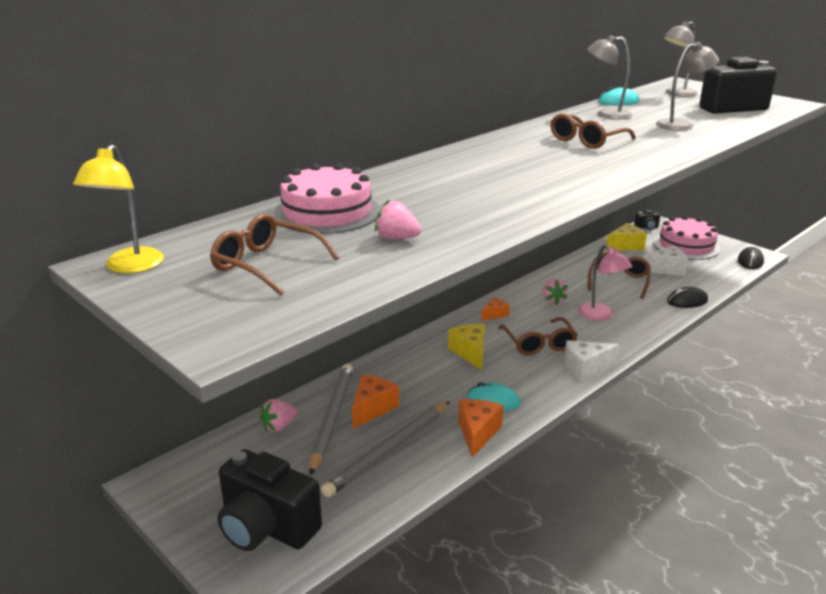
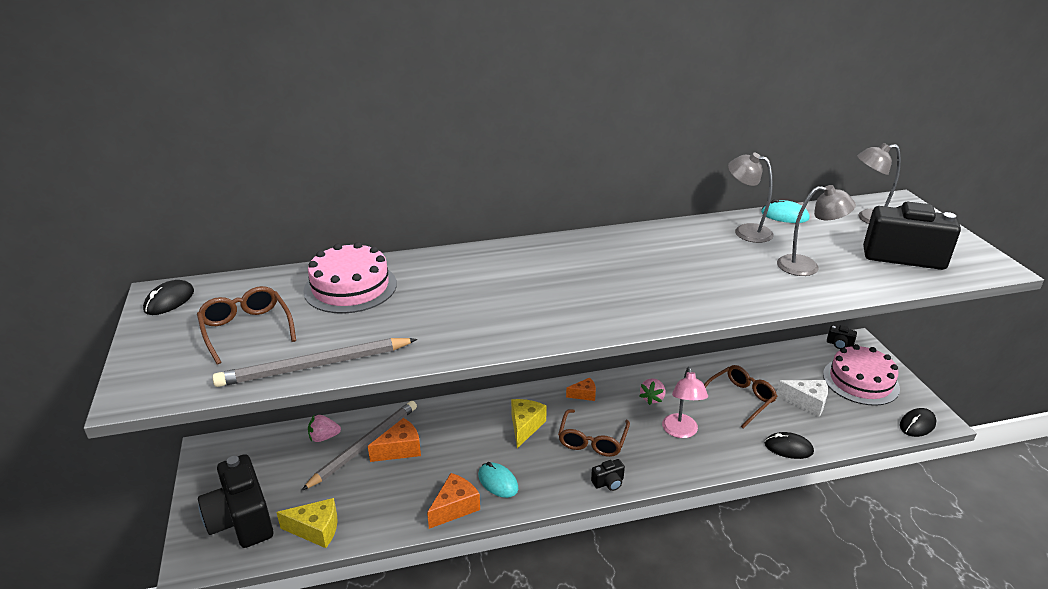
camera: 30 degrees right, 5 degrees up
yellow lamp [73,144,164,273] -> black mouse [143,280,194,315]
grey pencil [321,401,450,497] -> grey pencil moved to [212,338,417,387]
pink strawberry [375,200,421,239] -> none
brown glasses [551,114,636,149] -> none
white cheese [564,340,620,381] -> black camera [591,459,625,491]
yellow cheese [605,223,647,251] -> yellow cheese moved to [276,498,338,548]

